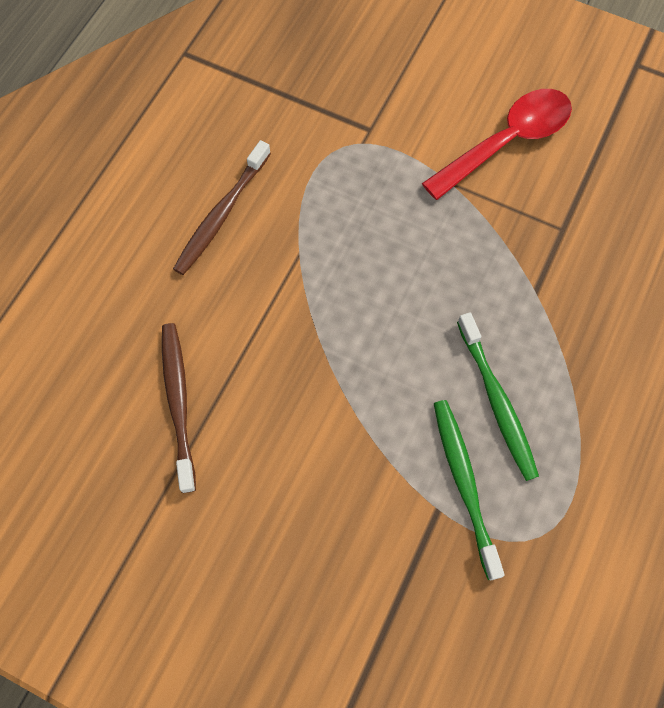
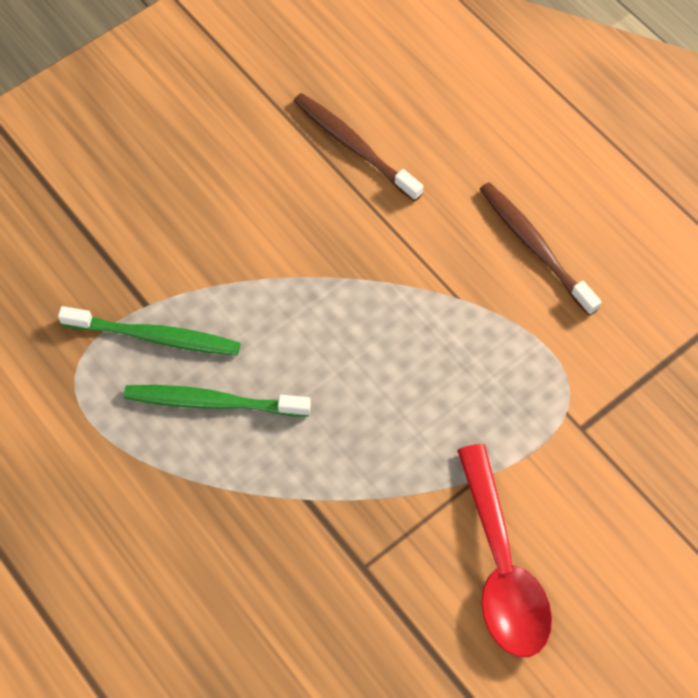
camera: 115 degrees right, 5 degrees down
brown toothbrush [162,323,196,493] -> brown toothbrush turned 150 degrees counterclockwise [294,93,423,202]

